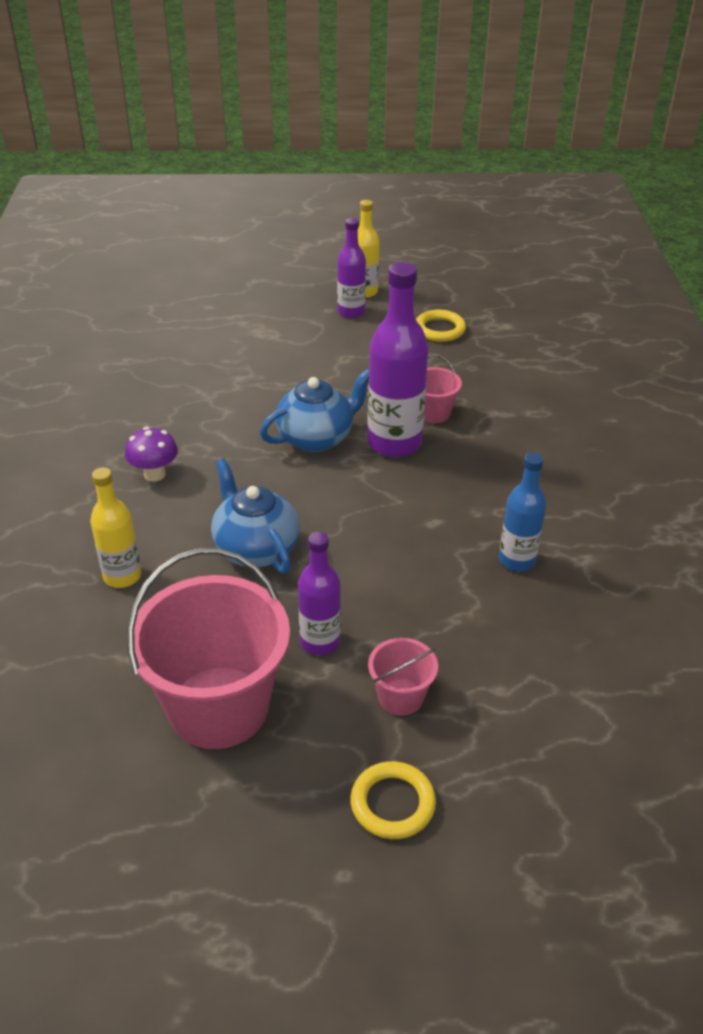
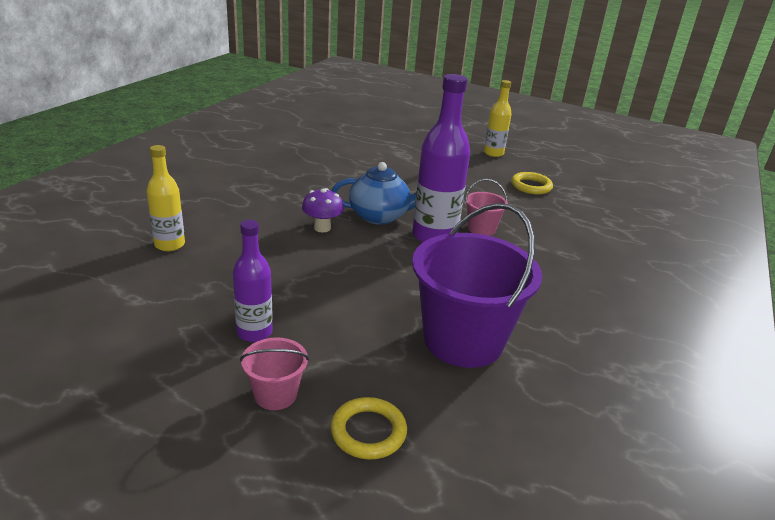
camera: 25 degrees right, 10 degrees down
purple mushroom [125,427,178,482] -> purple mushroom moved to [302,188,344,233]
pink bucket [127,548,290,749] -> none
blue teapot [211,458,300,574] -> none
purple bottle [337,218,366,318] -> none
yellow ring [350,761,436,839] -> yellow ring moved to [331,397,407,460]
blue bottle [499,453,546,571] -> purple bucket [412,203,542,368]

